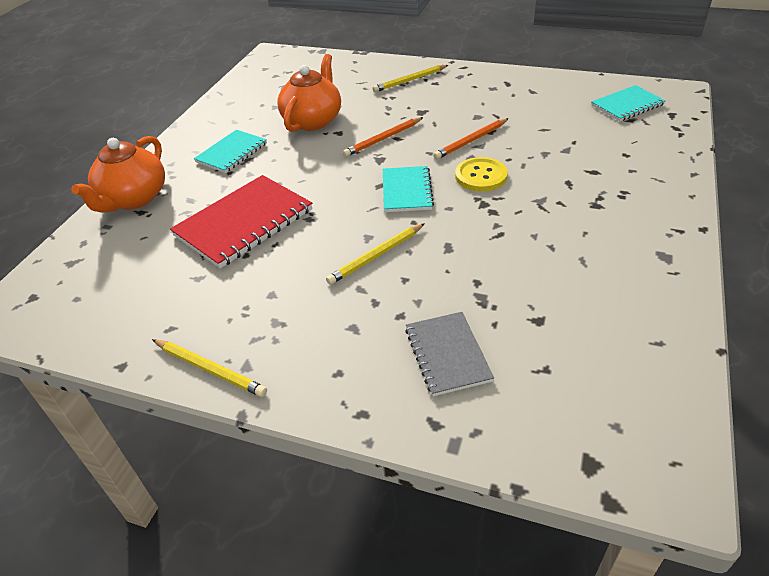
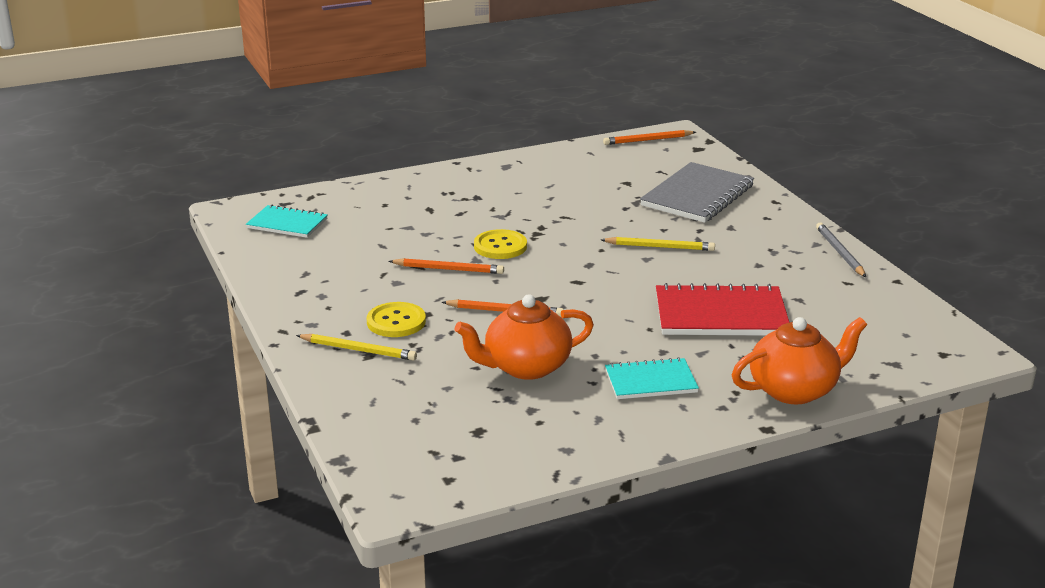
camera: 135 degrees left, 15 degrees down
yellow pencil [152,339,267,397] -> grey pencil [816,223,866,277]
turquoise notebook [383,166,434,212] -> none
grey notebook [405,312,494,396] -> grey notebook [640,162,754,223], size x1.64
none -> yellow button [367,302,426,337]
none -> orange pencil [603,130,696,145]

